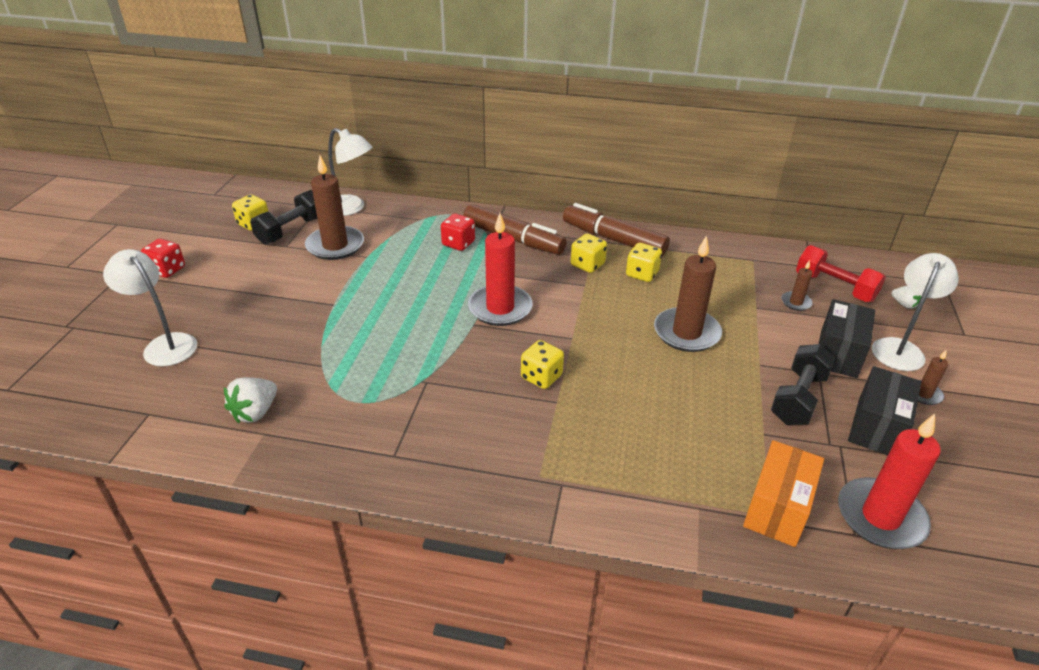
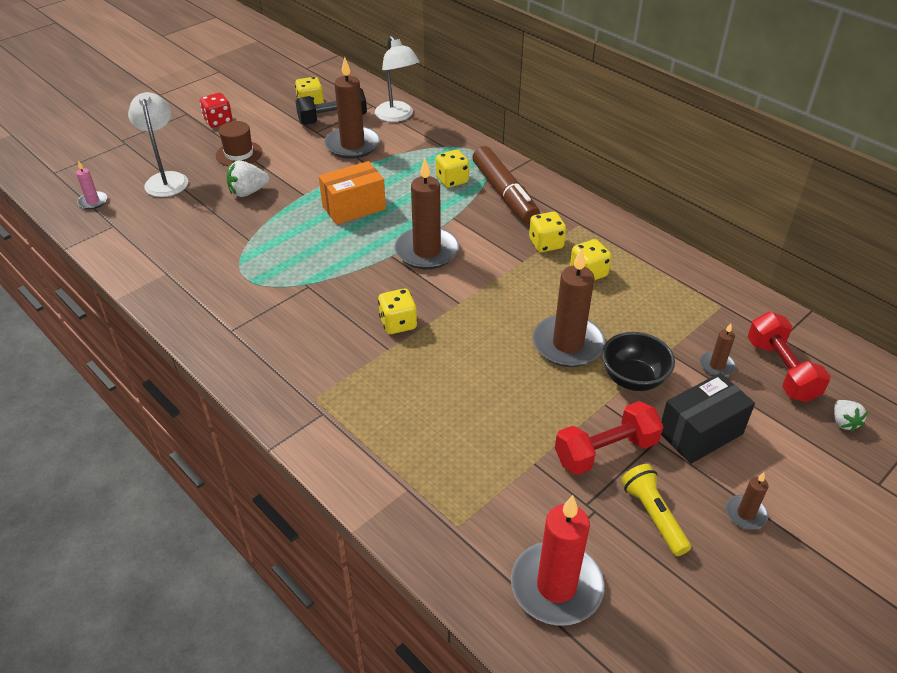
camera: 35 degrees right, 5 degrees up
white strawberry [224,377,277,423] -> white strawberry moved to [227,161,269,197]
red dice [441,214,475,251] -> yellow dice [436,150,469,188]
red candle [468,213,533,326] -> brown candle [395,158,459,269]
brown marker [563,203,670,257] -> none
orange box [743,440,824,547] -> orange box moved to [319,161,386,225]
black dumbbell [771,344,836,425] -> red dumbbell [555,401,663,475]
black box [848,366,921,455] -> yellow flashlight [621,464,691,556]
white lamp [872,253,959,371] -> none
none -> pink candle [76,160,107,209]
none -> brown hat [216,121,262,166]
none -> black bowl [602,332,675,391]

